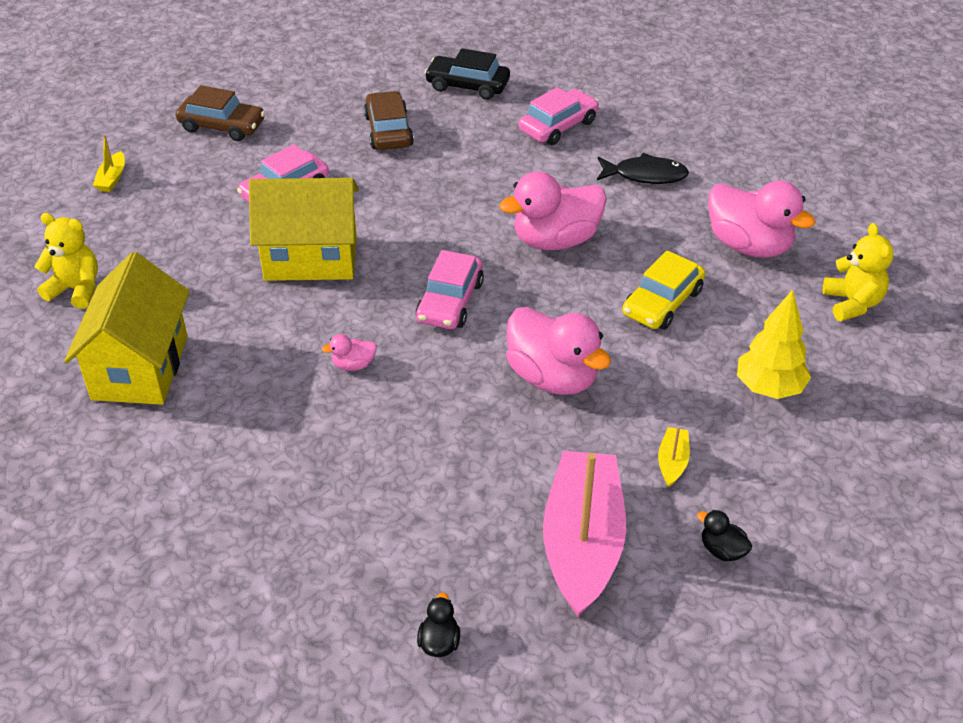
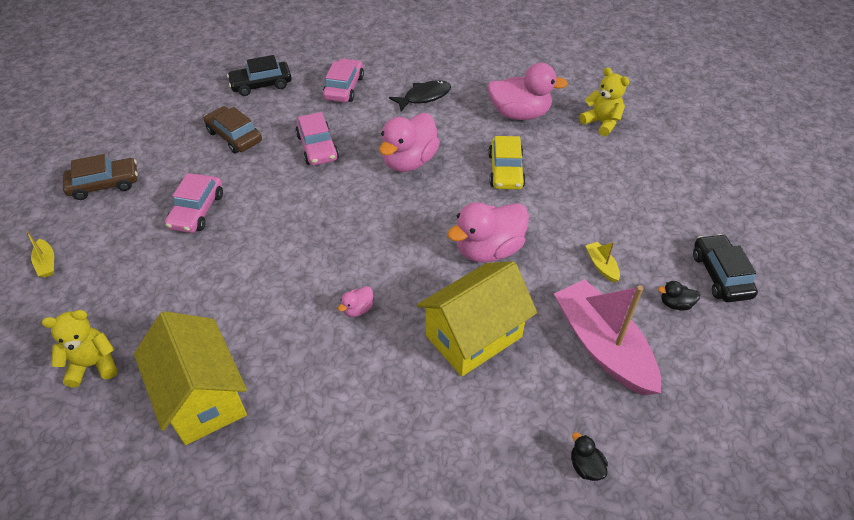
camera: 35 degrees left, 5 degrees up
yellow house [249,178,359,281] -> yellow house moved to [417,261,537,377]
pink car [416,250,484,329] -> pink car moved to [295,112,339,165]
pink duck [506,307,611,395] -> pink duck turned 135 degrees clockwise [447,202,529,262]
yellow tree [737,289,811,399] -> none
none -> black car [693,234,758,302]

